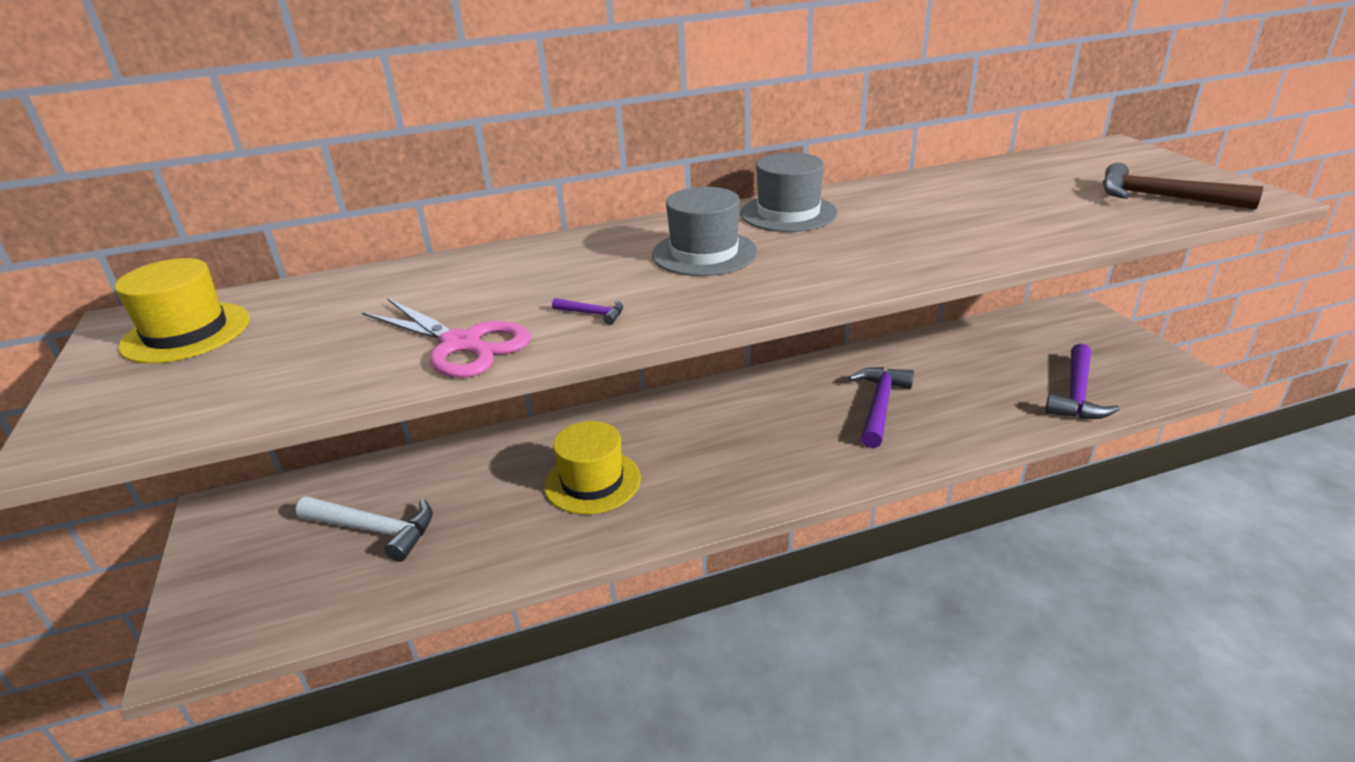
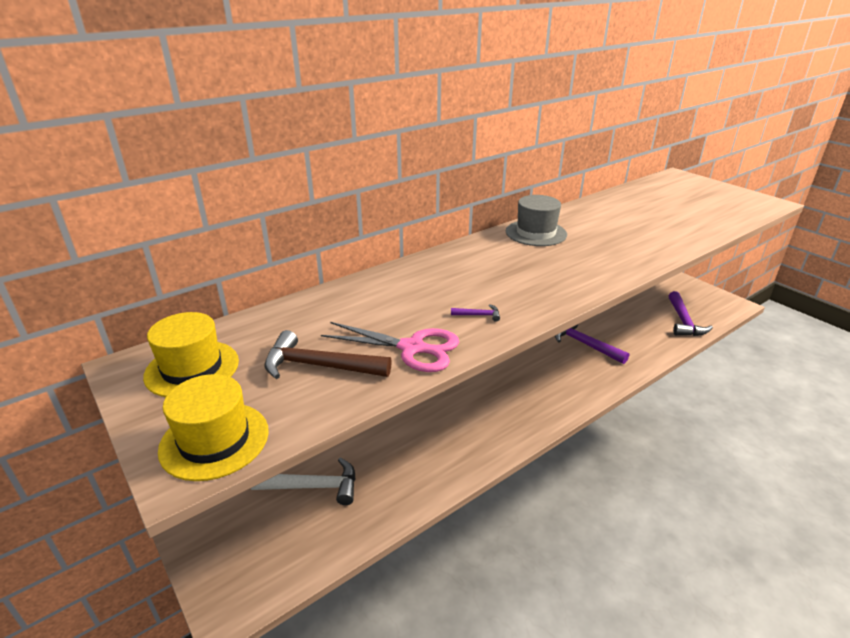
camera: 20 degrees left, 0 degrees up
yellow hat [544,421,641,514] -> yellow hat moved to [158,374,269,481]
grey hat [652,187,757,276] -> none
purple hammer [848,367,914,448] -> purple hammer turned 45 degrees counterclockwise [555,324,629,364]
brown hammer [1103,162,1263,210] -> brown hammer moved to [265,330,392,379]

